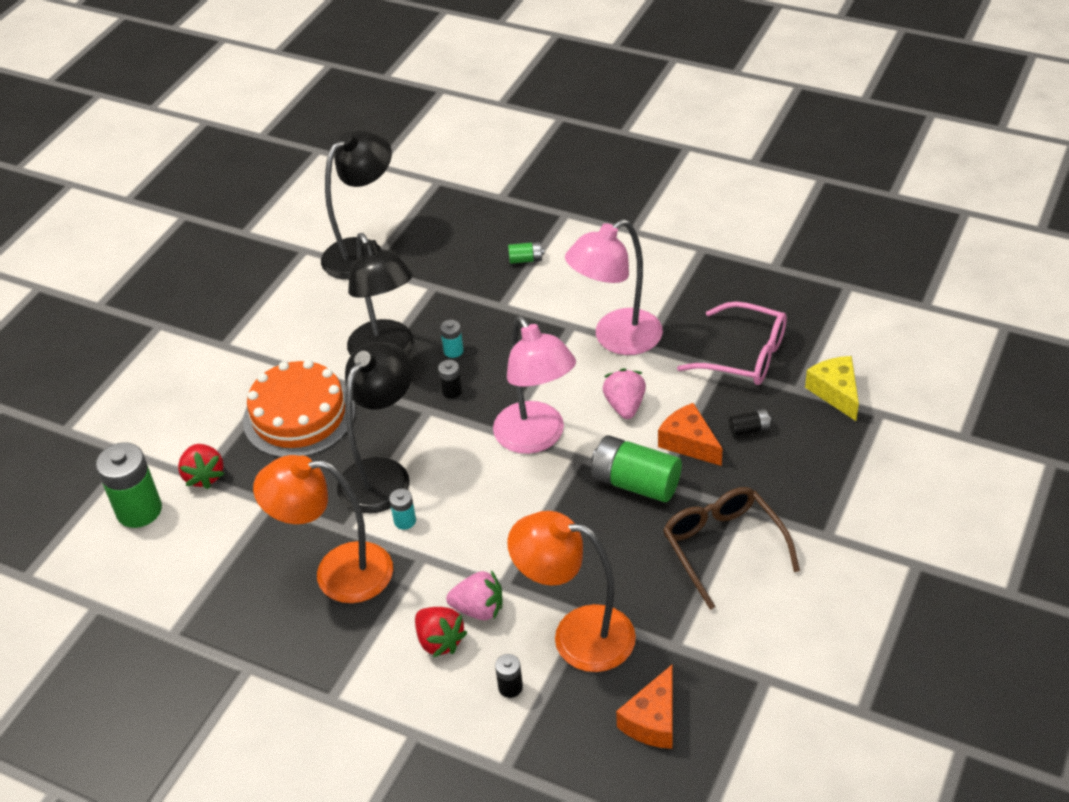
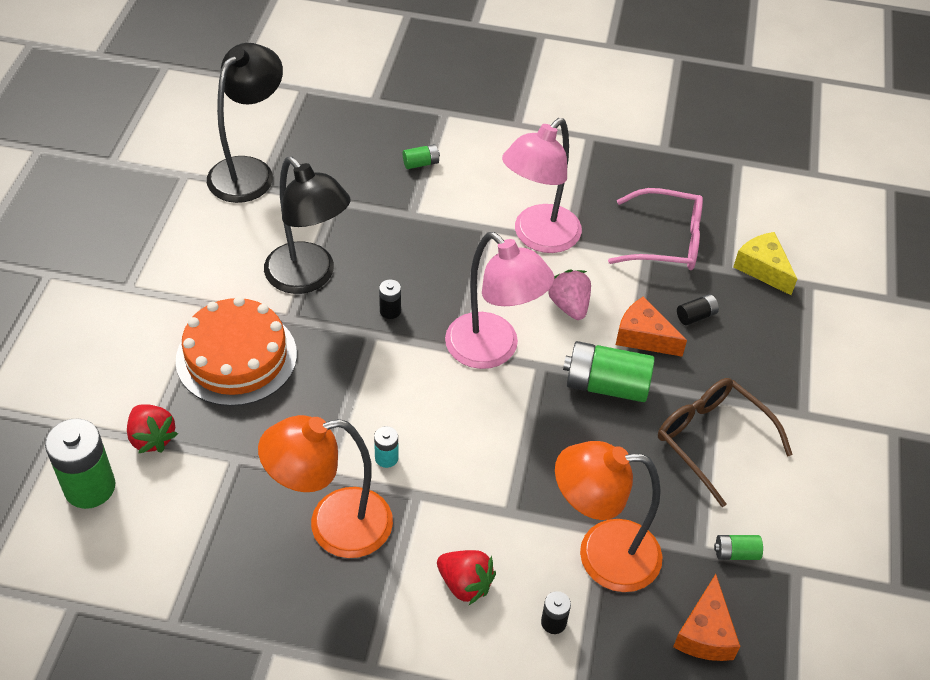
camera: 20 degrees left, 5 degrees up
black lamp [337,342,413,513] -> none
turquoise battery [440,320,464,358] -> none
pink strawberry [446,570,503,620] -> none
none -> green battery [714,535,763,560]

